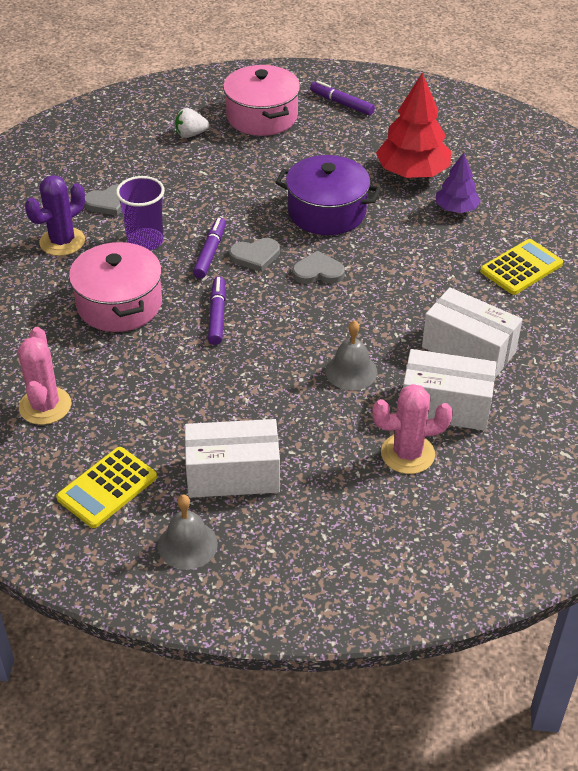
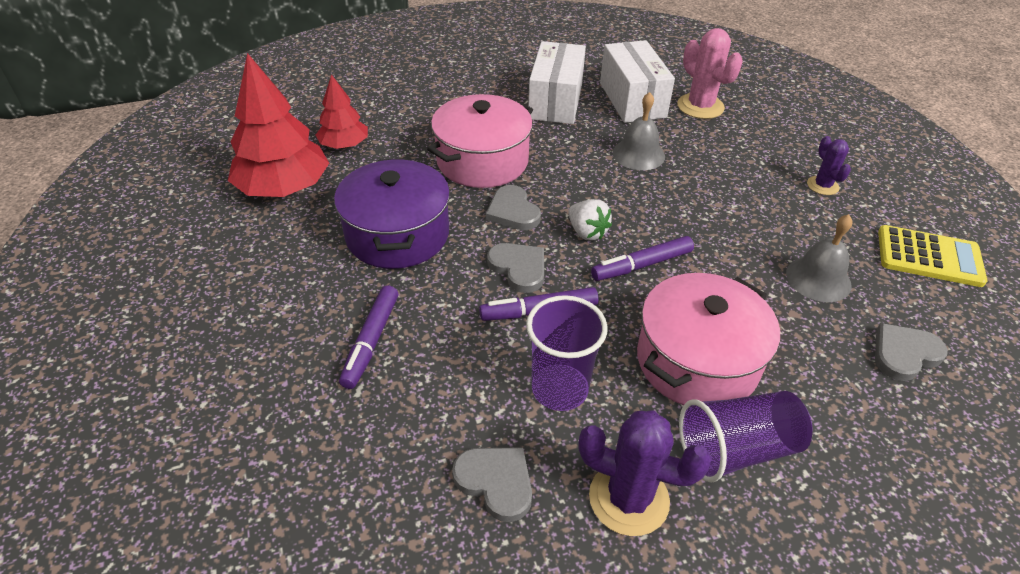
camera: 115 degrees left, 0 degrees up
pink cactus [18,327,71,425] -> grey heart [875,323,948,381]
grey bell [158,495,218,570] -> grey bell moved to [786,214,852,302]
white strawberry [175,108,209,138] -> white strawberry moved to [568,199,612,241]
white box [185,419,280,498] -> purple cactus [807,136,851,195]
pink pot [223,65,300,136] -> pink pot moved to [427,94,533,188]
purple marker [310,80,375,115] -> purple marker moved to [339,285,398,389]
purple tree [436,153,480,213] -> red tree [316,74,368,149]
yellow calculator [480,239,563,295] -> none
none -> purple cup [679,391,813,482]

